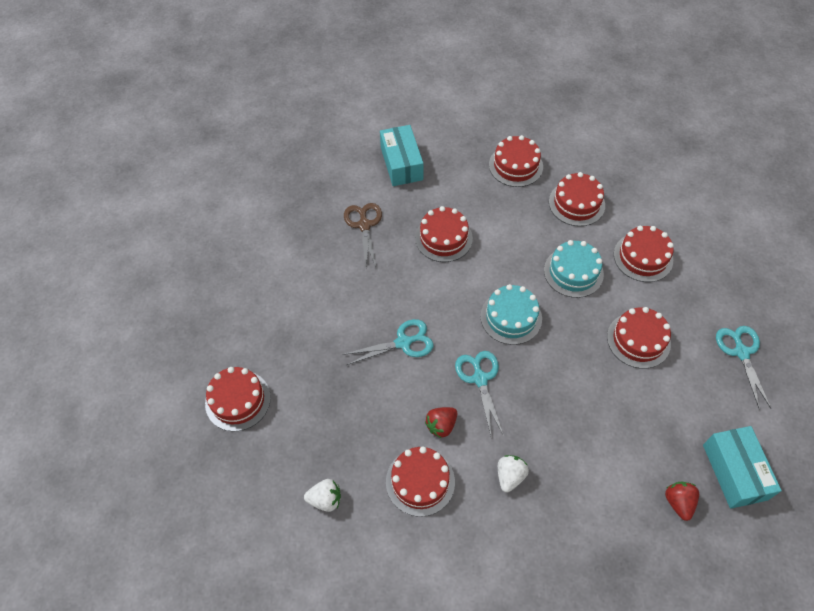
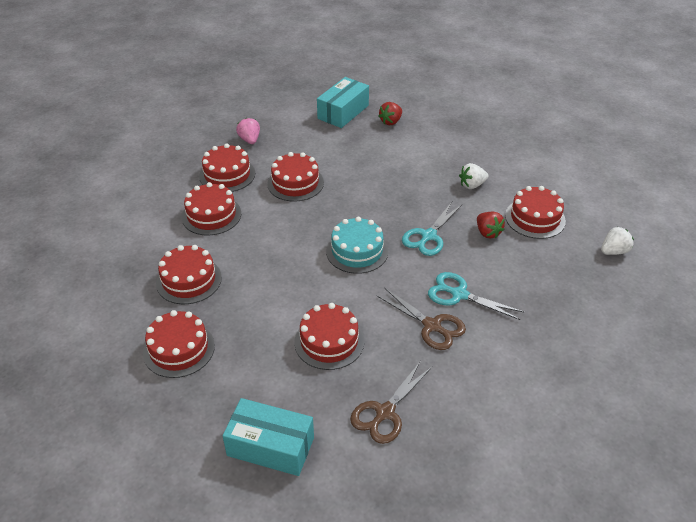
camera: 135 degrees left, 15 degrees down
red cake [205,367,271,431] -> red cake moved to [199,144,255,192]
white strawberry [304,479,341,512] -> white strawberry turned 105 degrees clockwise [601,227,634,255]
turquoise box [380,125,424,186] -> turquoise box turned 75 degrees clockwise [223,398,314,476]
red strawberry [425,407,457,438] -> red strawberry turned 60 degrees clockwise [477,212,505,239]
turquoise cake [544,240,604,298] -> none
turquoise scissors [716,326,771,410] -> pink strawberry [236,118,260,144]
none -> brown scissors [377,288,466,350]

